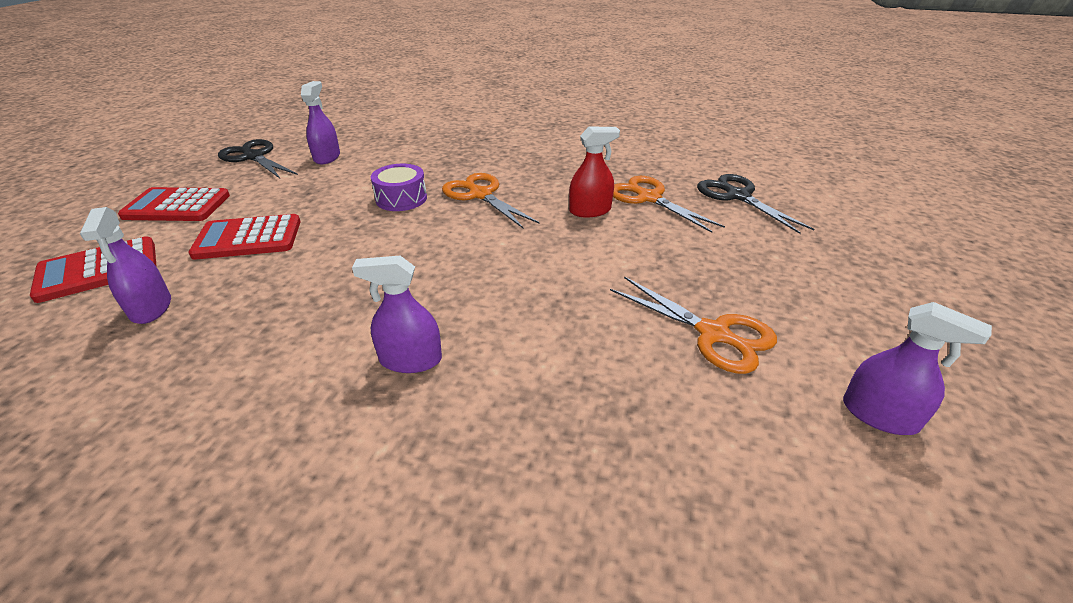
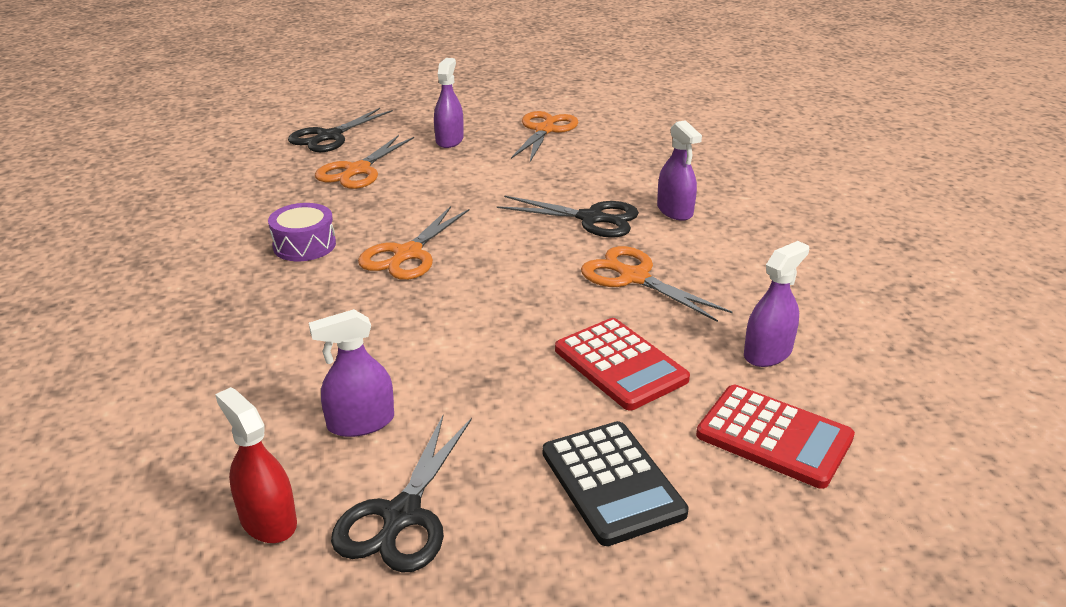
camera: 115 degrees left, 5 degrees down
red calculator [118,187,230,221] -> black calculator [543,421,689,546]
purple drum [371,164,427,211] -> purple drum moved to [268,203,336,261]
red spray bottle [569,126,620,218] -> red spray bottle moved to [215,387,297,543]
purple spray bottle [843,302,992,435] -> purple spray bottle moved to [434,58,464,148]
none -> black scissors [497,195,639,238]
none -> orange scissors [581,246,732,322]

